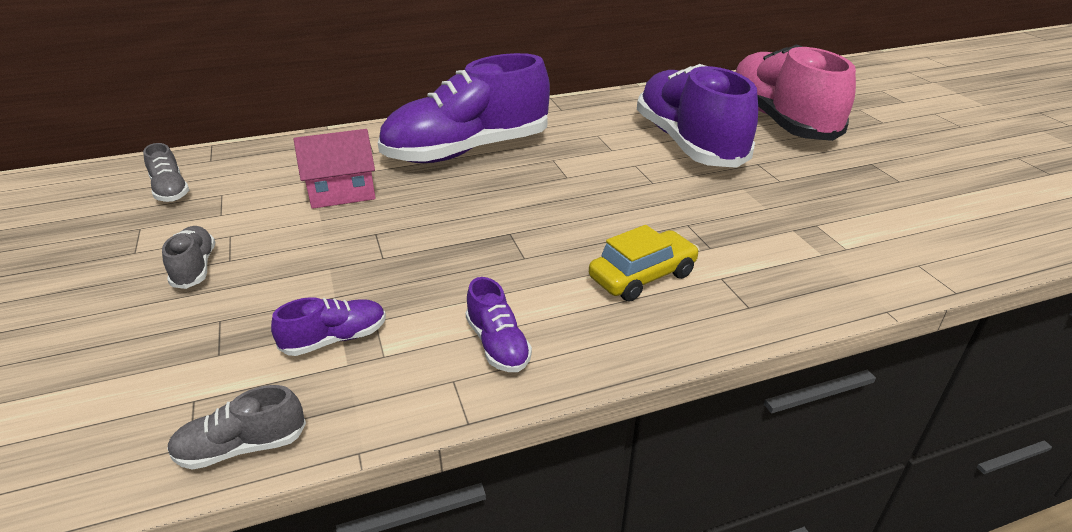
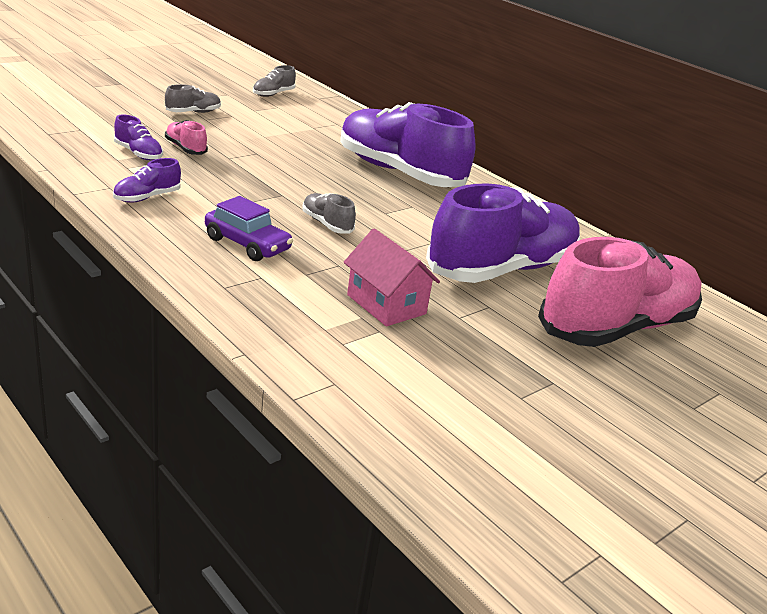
camera: 65 degrees right, 5 degrees down
grey shoe [167,385,306,470] -> grey shoe moved to [302,193,356,234]
pink house [294,129,376,209] -> pink house moved to [343,228,440,326]
yellow car [589,225,699,302] -> purple car [205,196,293,261]
none -> pink shoe [165,120,208,155]

